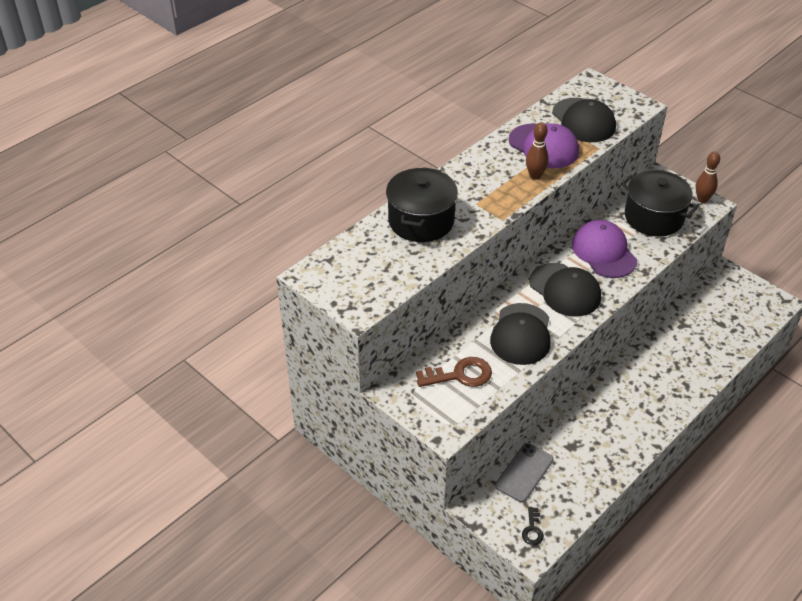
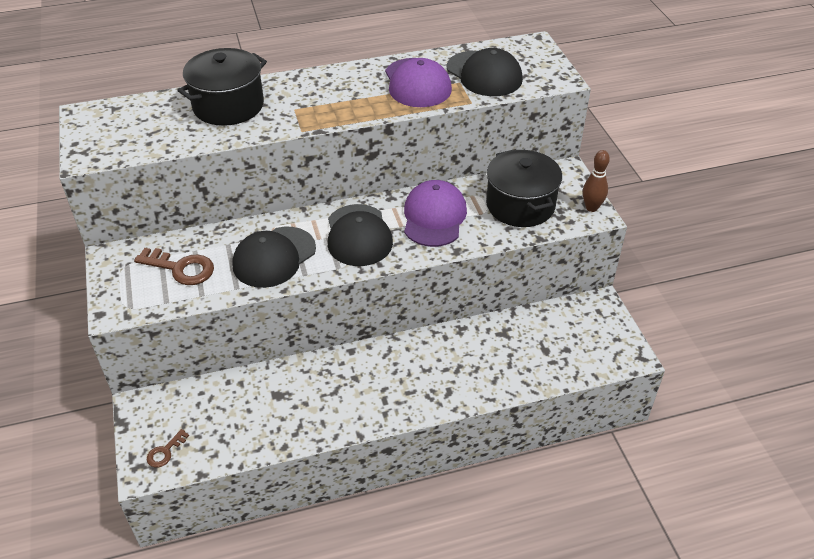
camera: 30 degrees right, 0 degrees up
grey phone [495,443,554,502] -> none
black key [522,507,544,545] -> brown key [147,429,189,468]
brown bowling pin [526,122,549,180] -> none
black cap [552,98,616,142] -> black cap turned 45 degrees counterclockwise [447,48,523,96]

